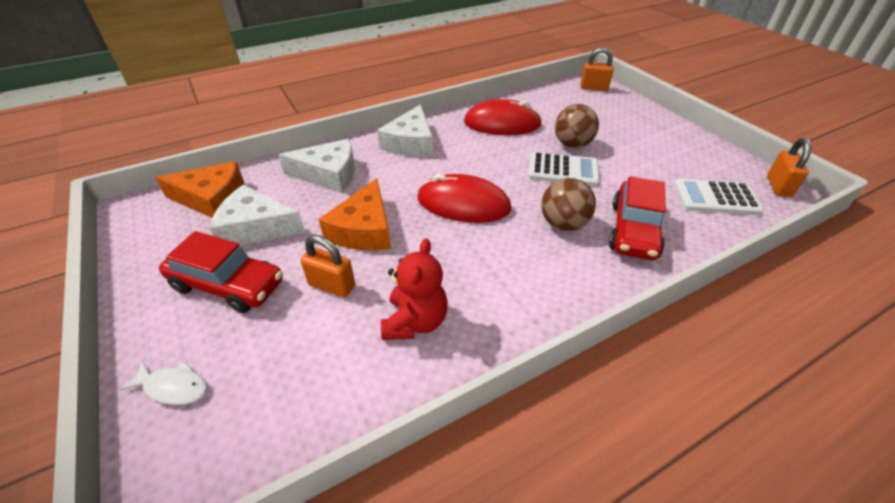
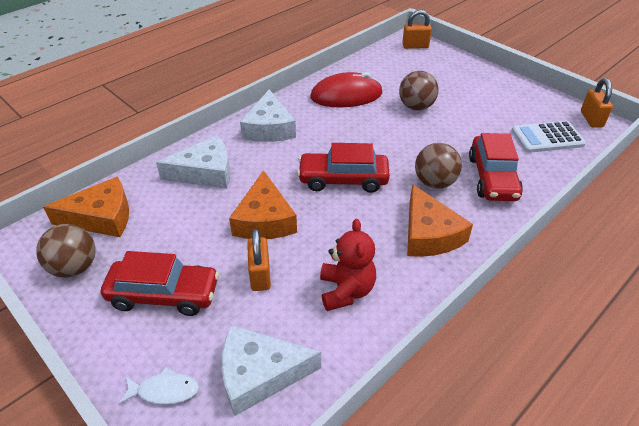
camera: 15 degrees left, 0 degrees up
white cheese [209,185,305,245] -> white cheese moved to [222,325,321,416]
orange padlock [301,235,355,297] -> orange padlock turned 75 degrees clockwise [247,229,271,291]
red mouse [417,174,511,223] -> red car [297,143,390,193]
white calculator [528,152,600,186] -> none
none -> brown ball [36,224,96,278]
none -> orange cheese [407,184,473,257]

